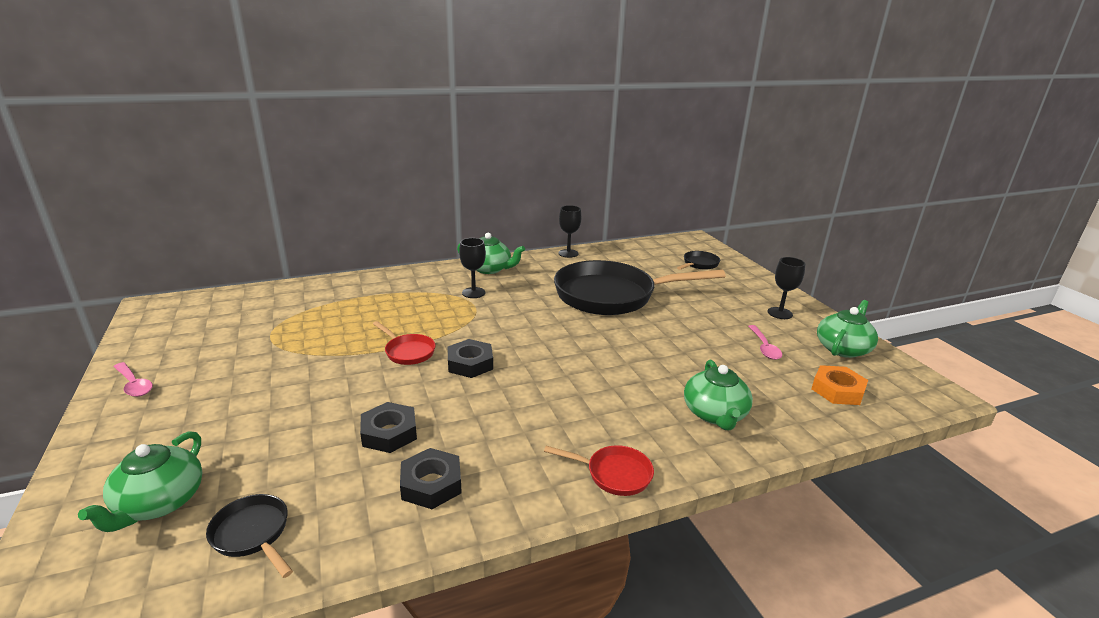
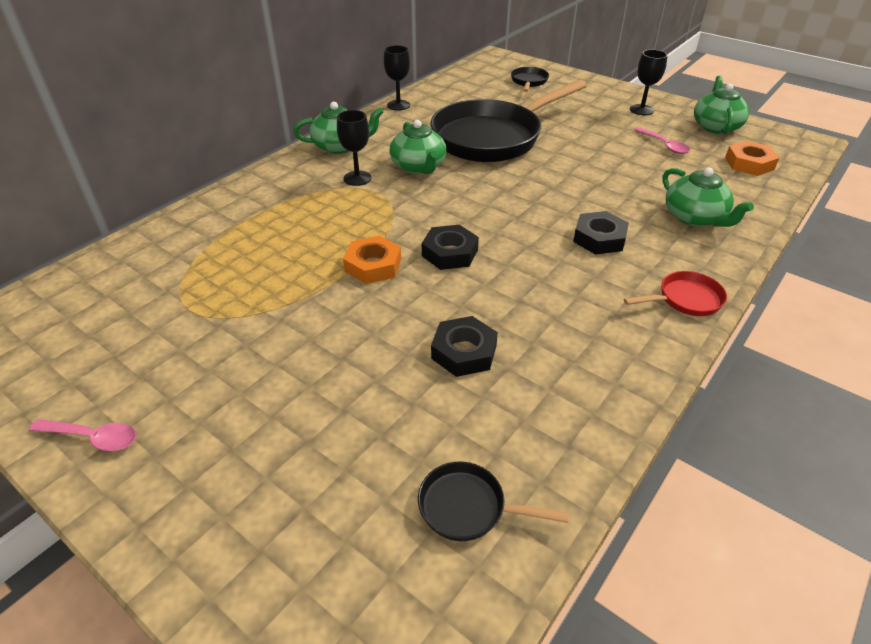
camera: 30 degrees left, 15 degrees up
green teapot [78,431,202,532] -> green teapot moved to [390,120,446,174]
red pan [373,321,436,365] -> orange nut [343,236,401,284]
black nut [400,448,462,509] -> black nut moved to [573,211,629,254]

